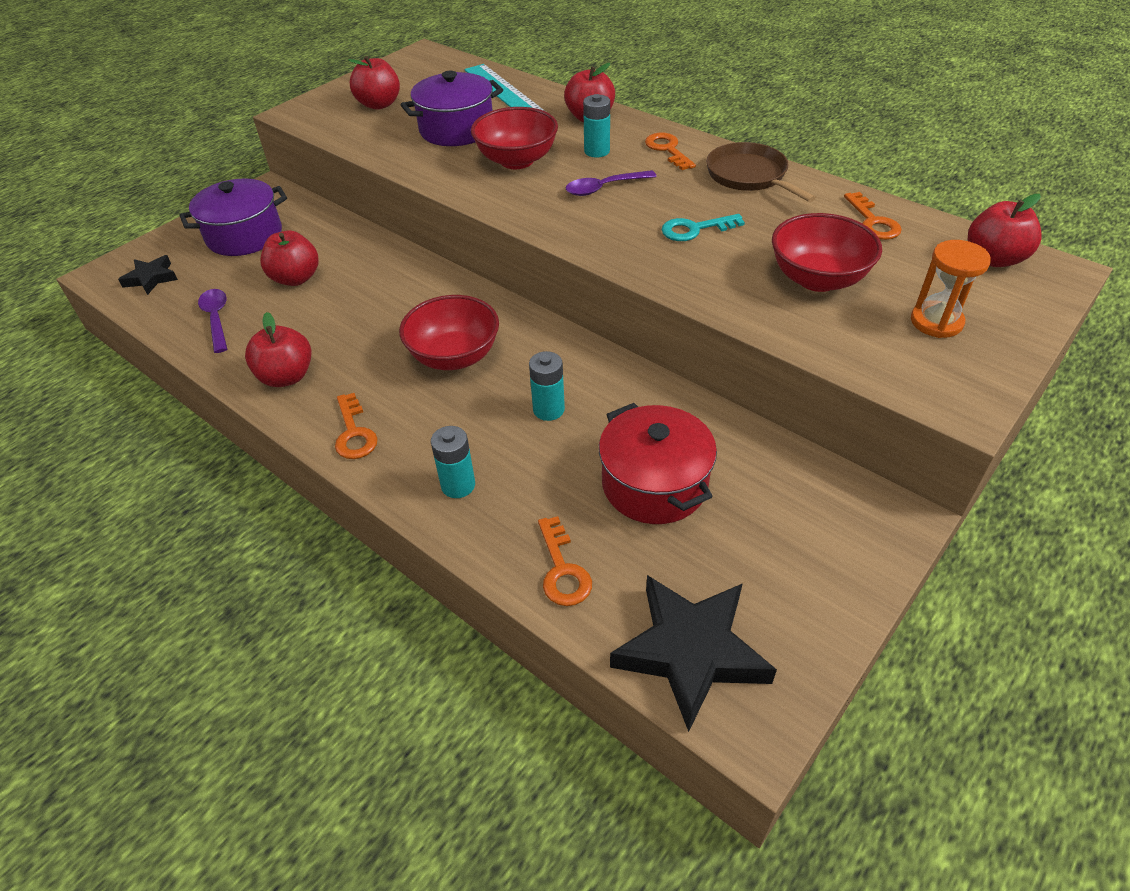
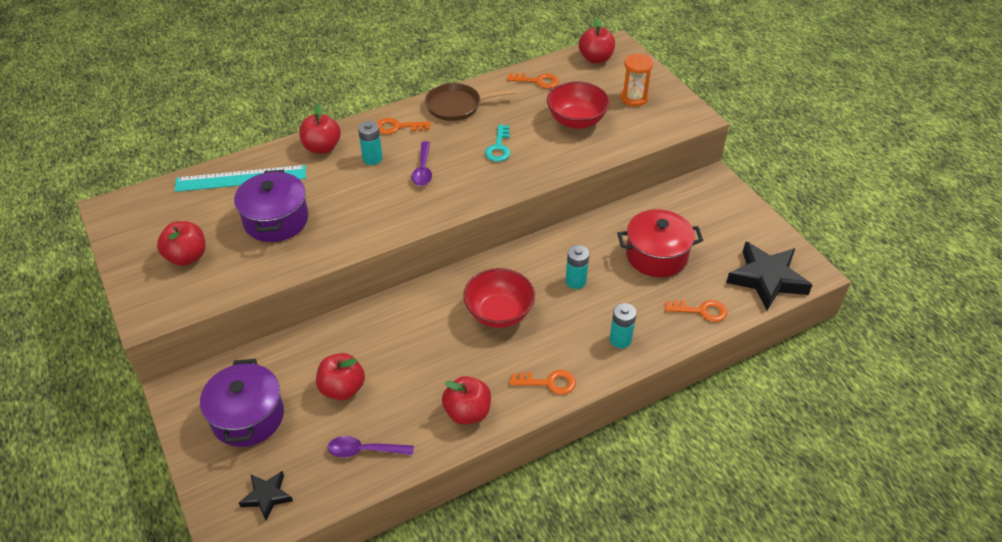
camera: 70 degrees left, 0 degrees up
red bowl [471,107,558,169] -> none

